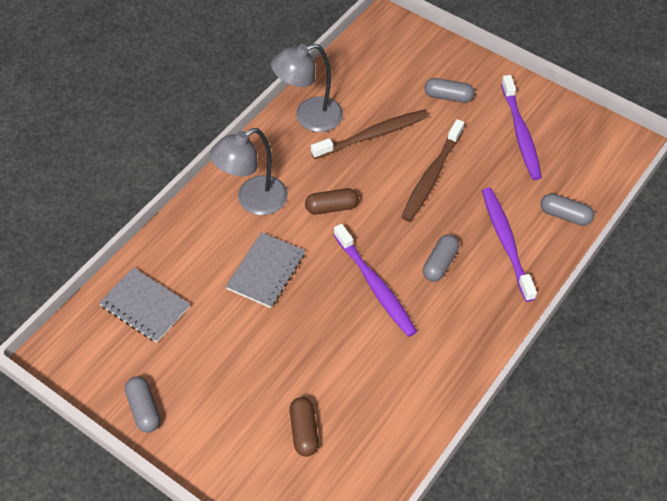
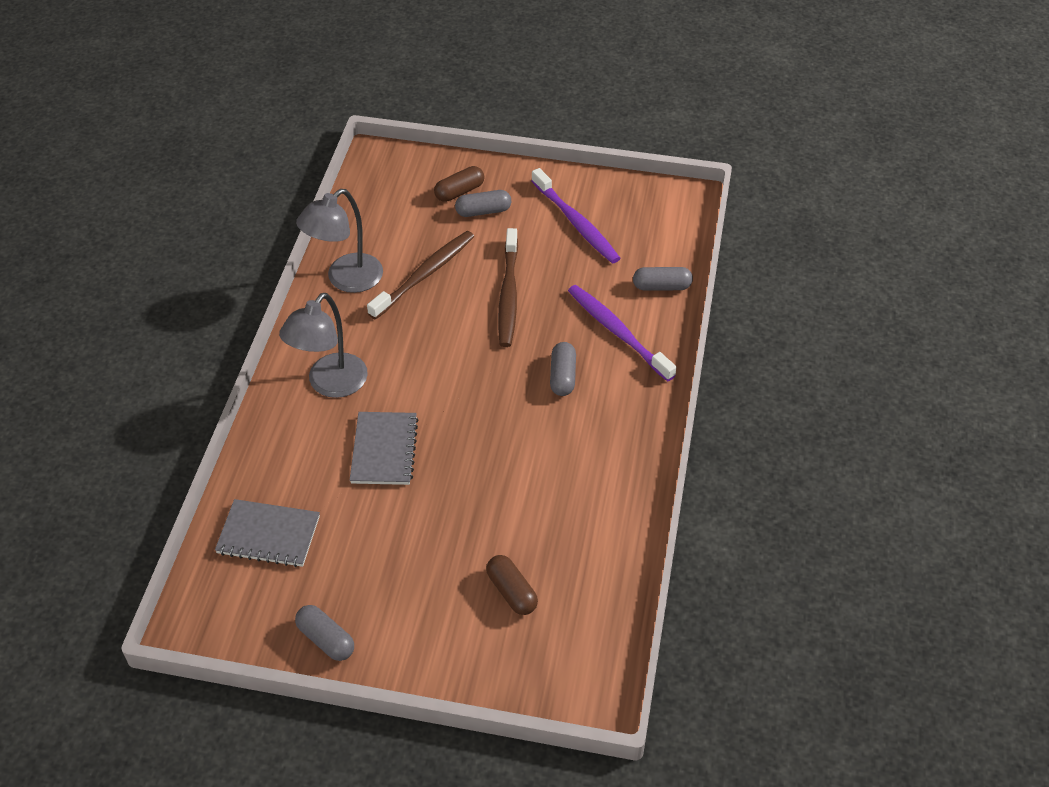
camera: 25 degrees left, 5 degrees down
brown capsule [305,188,359,214] -> brown capsule moved to [434,166,484,202]
purple toothbrush [334,224,417,337] -> none

